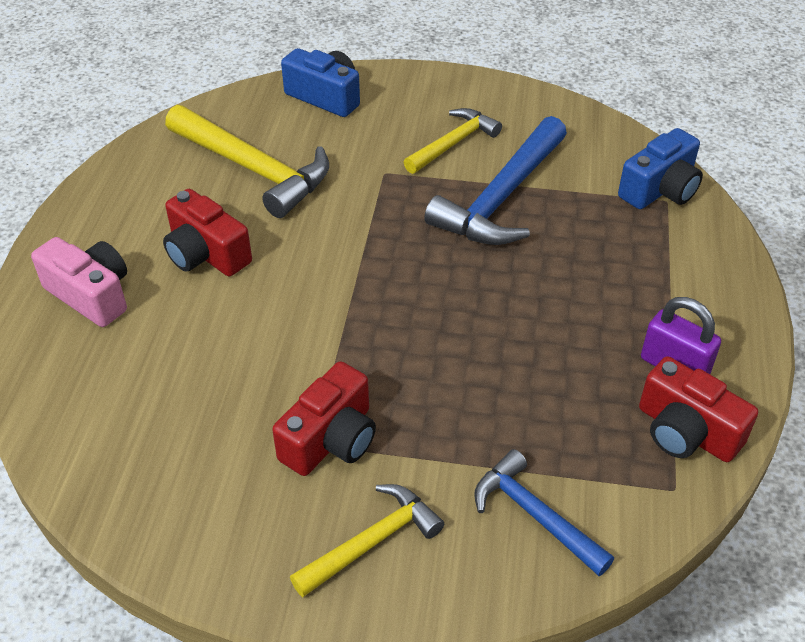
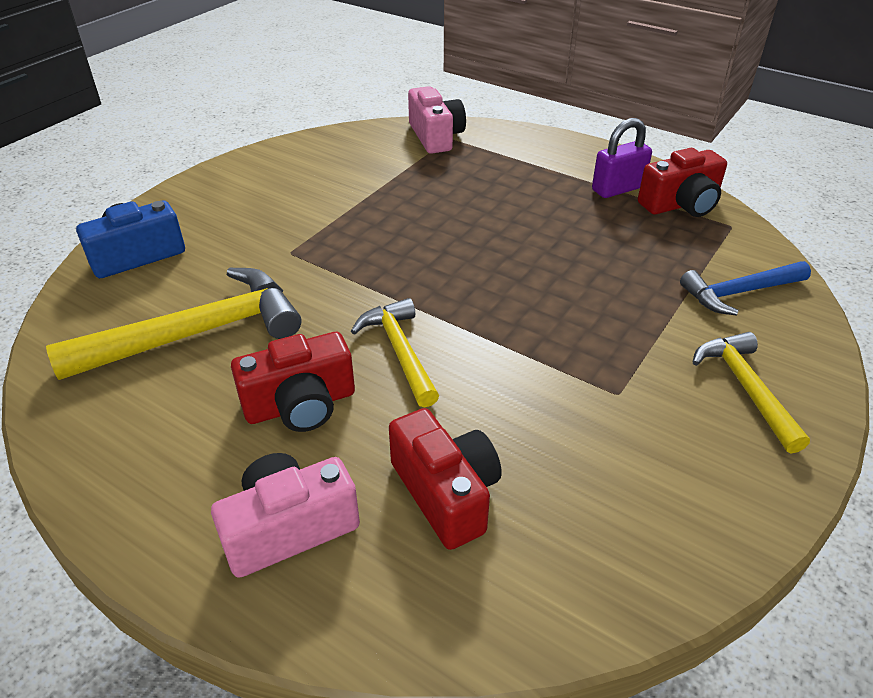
camera: 65 degrees left, 5 degrees down
red camera [272,361,376,476] -> red camera moved to [389,408,502,550]
yellow hammer [404,108,502,174] -> yellow hammer moved to [351,298,439,407]
blue hammer [424,116,567,245] -> none
blue camera [618,128,703,209] -> pink camera [408,86,466,154]

